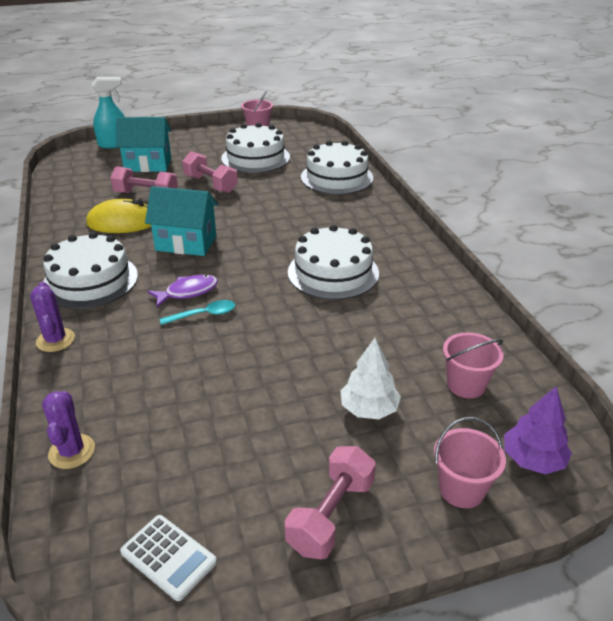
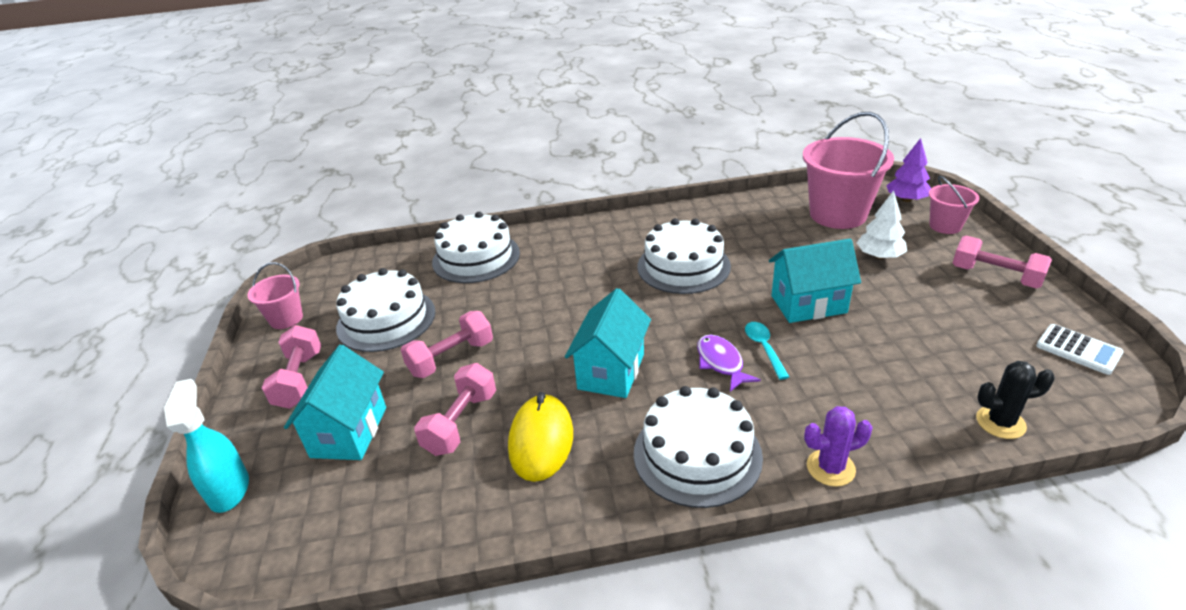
camera: 80 degrees left, 0 degrees up
purple cactus [42,391,95,469] -> black cactus [976,361,1055,439]
white calculator [120,515,217,601] -> white calculator turned 90 degrees clockwise [1036,324,1124,375]
pink bucket [443,332,504,398] -> pink bucket [803,112,894,229], size x1.92
none -> pink dumbbell [262,325,321,409]
none -> turquoise house [769,239,861,323]

